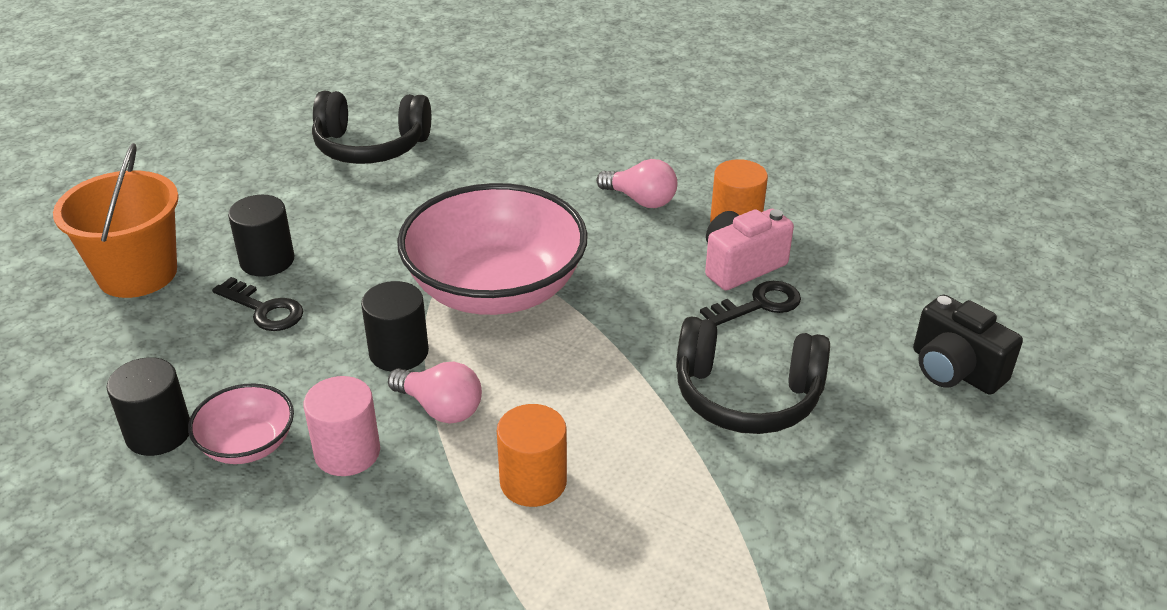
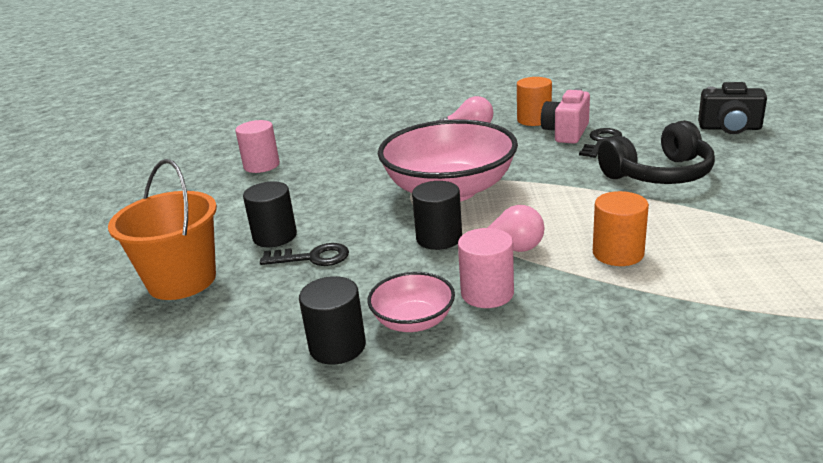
camera: 30 degrees left, 10 degrees down
black headphones [312,91,431,164] -> pink cylinder [235,120,280,173]

